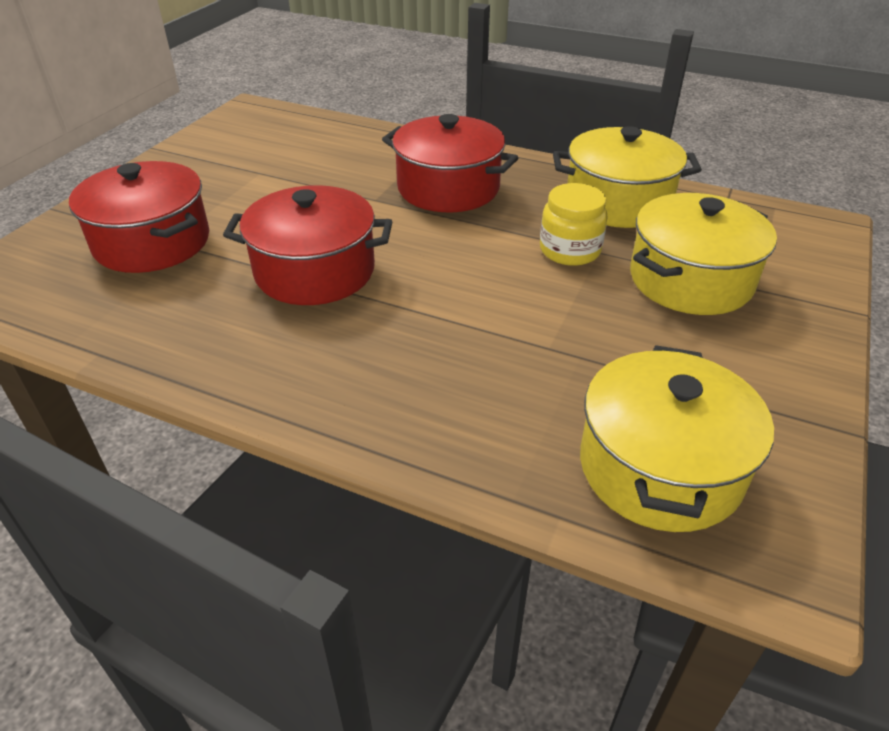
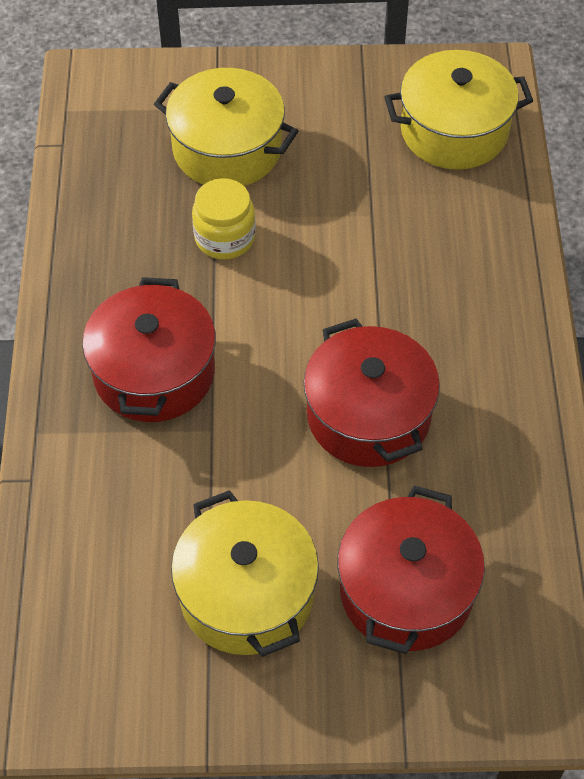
camera: 115 degrees left, 15 degrees up
yellow pot [553,126,702,228] -> yellow pot moved to [171,490,319,657]

